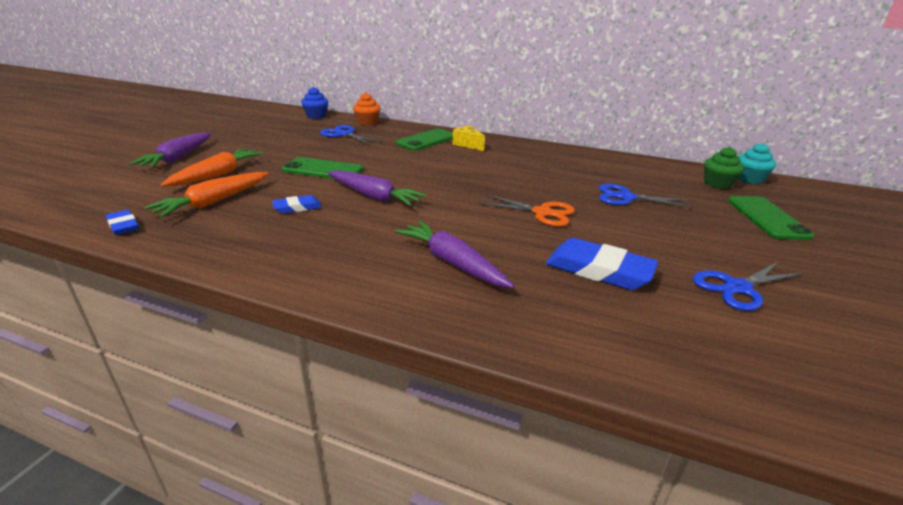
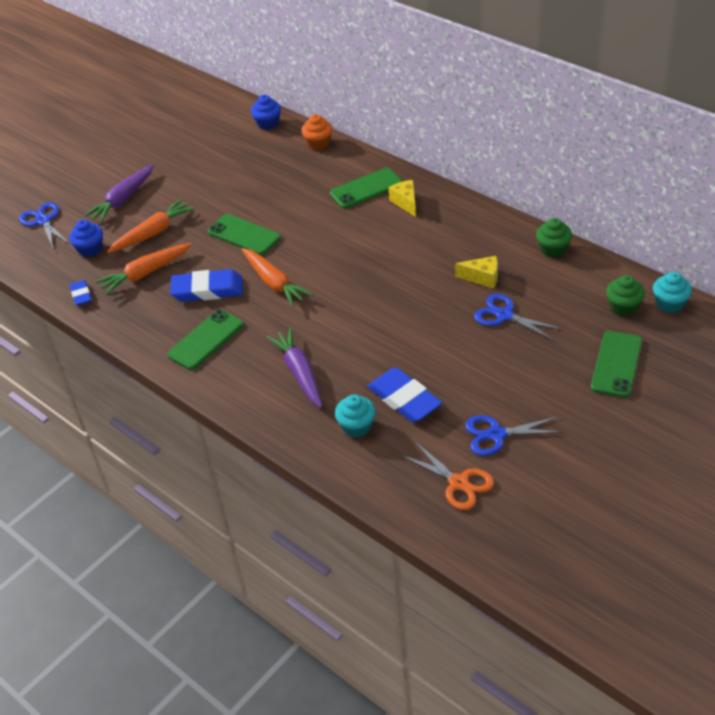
camera: 25 degrees right, 15 degrees up
blue eraser [272,195,322,214] -> blue eraser [170,269,243,302], size x1.84
blue scissors [320,125,381,145] -> blue scissors moved to [19,202,70,248]
purple carrot [328,170,427,206] -> orange carrot [241,248,313,307]
orange scissors [478,194,575,227] -> orange scissors moved to [401,442,494,510]
none -> blue cupcake [69,219,103,257]
none -> green phone [167,310,244,370]
none -> turquoise cupcake [335,394,376,437]
none -> yellow cheese [455,256,498,288]
none -> green cupcake [536,218,572,258]

